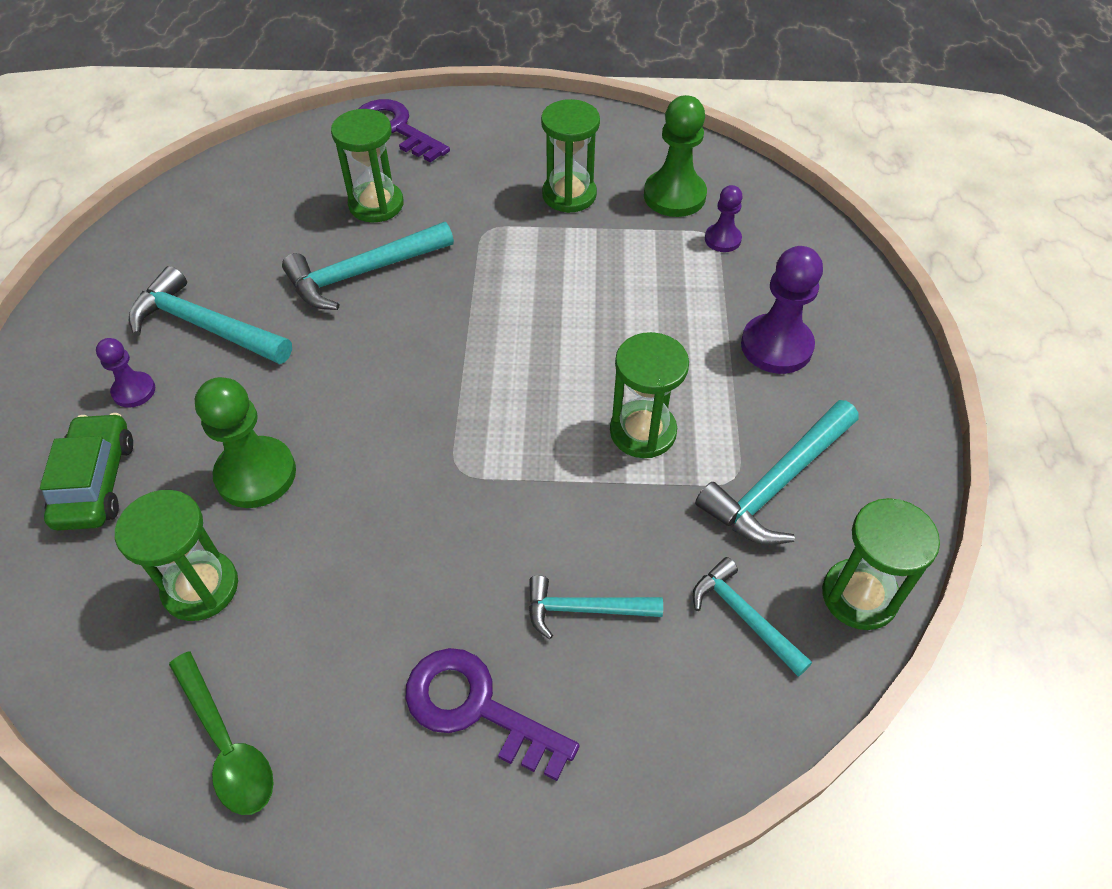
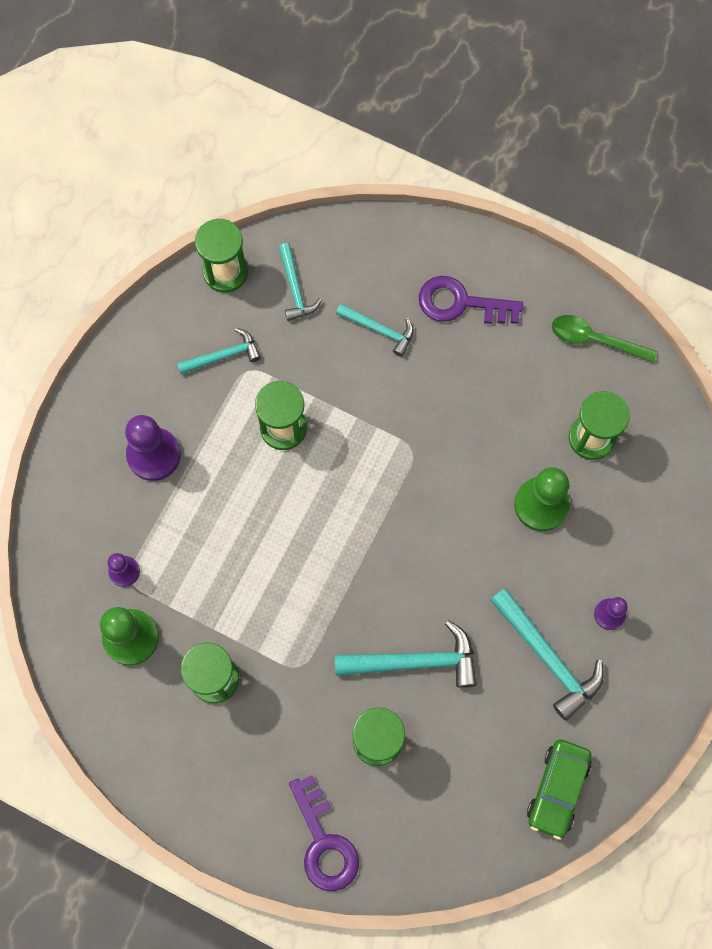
camera: 155 degrees left, 20 degrees up
green car [40,413,133,531] -> green car moved to [527,739,592,840]
green spoon [169,652,274,815] -> green spoon turned 60 degrees counterclockwise [552,315,657,363]
purple key [405,648,579,781] -> purple key turned 135 degrees clockwise [419,276,523,324]
turquoise hammer [695,400,859,545] -> turquoise hammer [177,328,261,374], size x0.62

